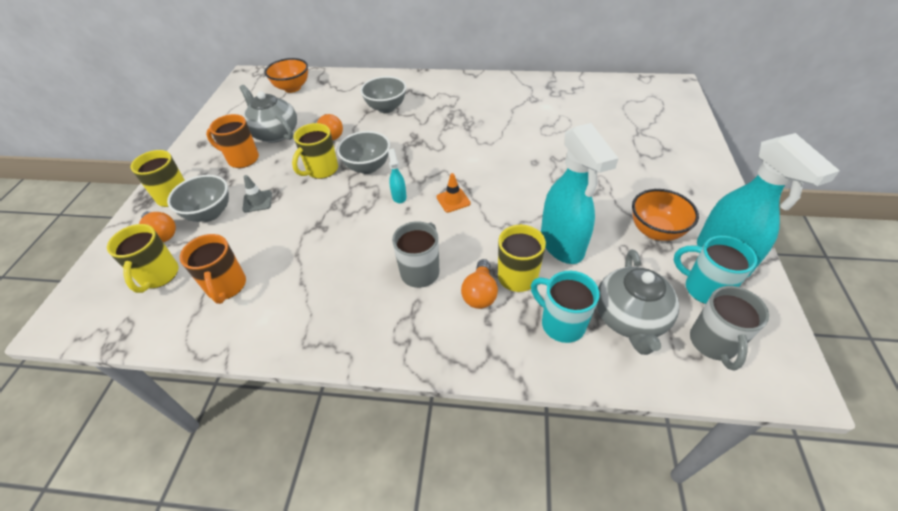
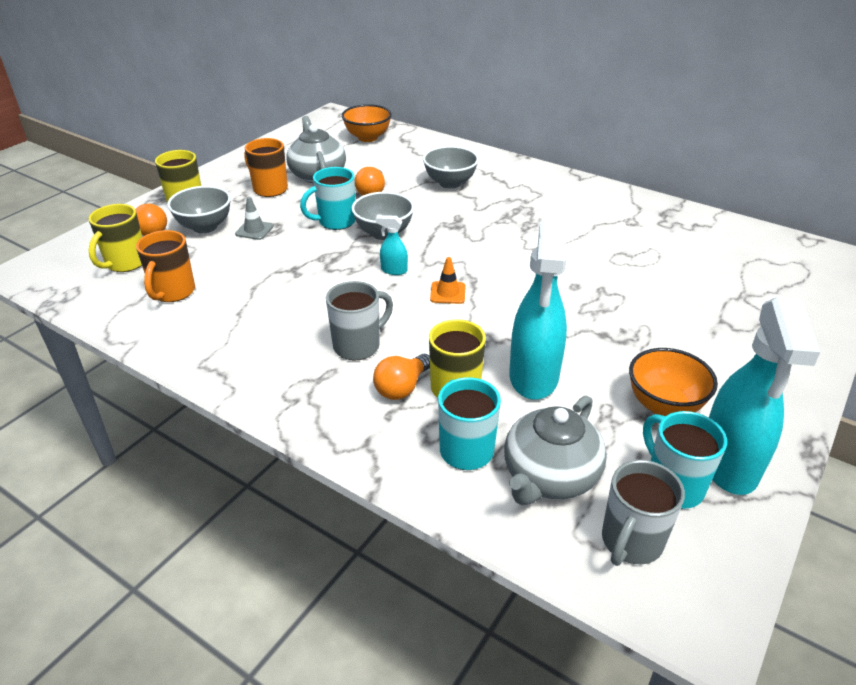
camera: 25 degrees right, 10 degrees down
yellow mug [292,123,338,179] -> turquoise mug [300,167,356,230]
turquoise spray bottle [388,149,407,203] -> turquoise spray bottle turned 90 degrees counterclockwise [376,215,408,275]

